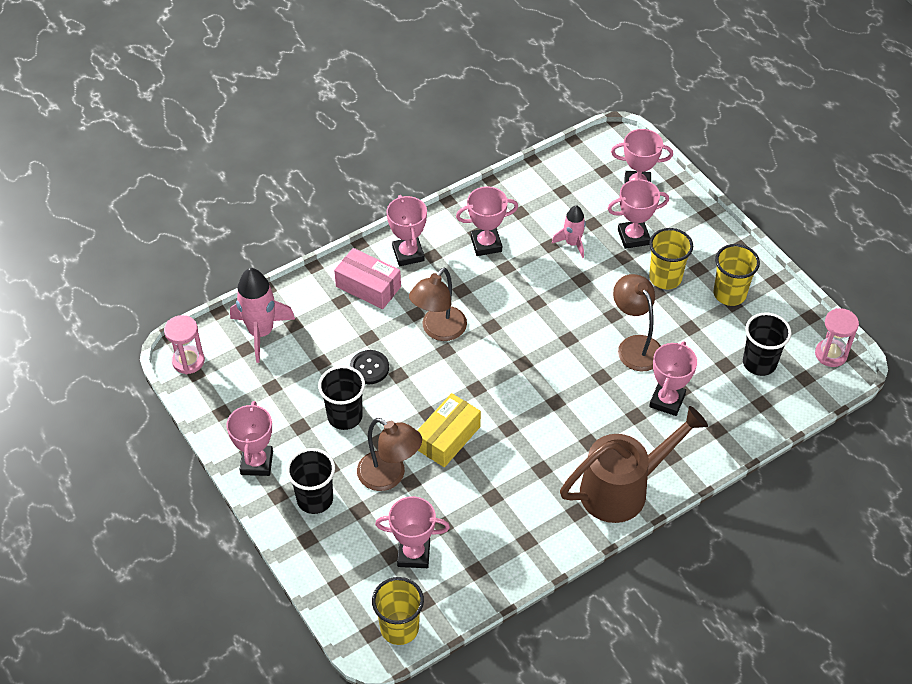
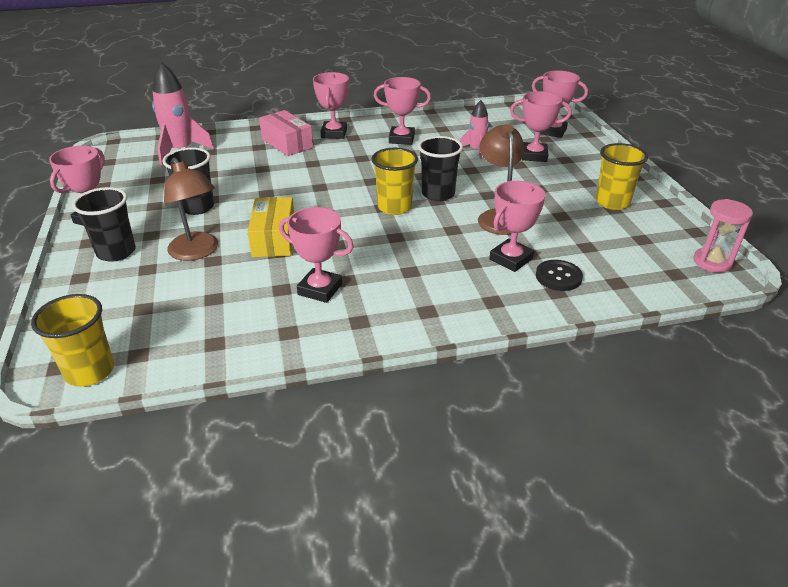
camera: 20 degrees right, 15 degrees down
pink hourglass [164,315,205,374] -> none
black button [350,350,389,384] -> black button moved to [536,260,583,291]
pink trophy [375,496,450,568] -> pink trophy moved to [279,207,354,303]
brown lamp [409,268,467,341] -> none
yellow box [417,393,481,467] -> yellow box turned 60 degrees counterclockwise [247,197,294,257]
brown watering can [560,406,708,523] -> none
yellow cup [649,228,693,289] -> yellow cup moved to [371,148,418,215]
black cup [743,312,792,376] -> black cup moved to [418,136,463,201]

